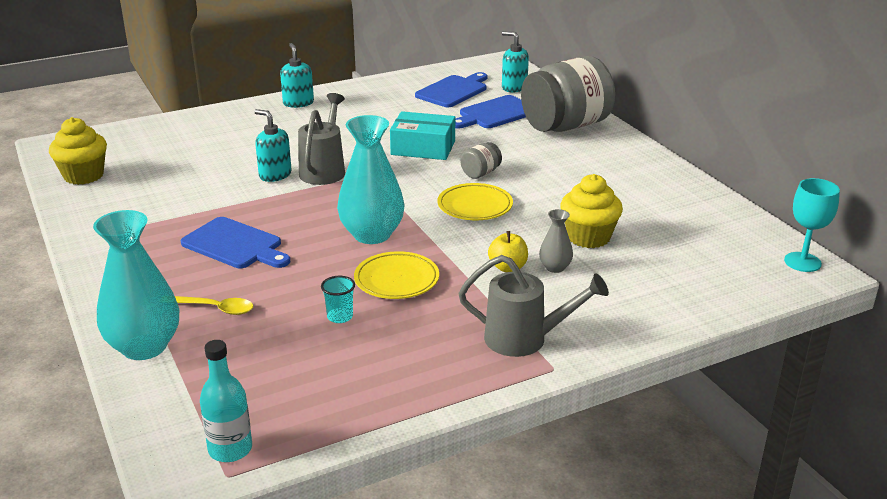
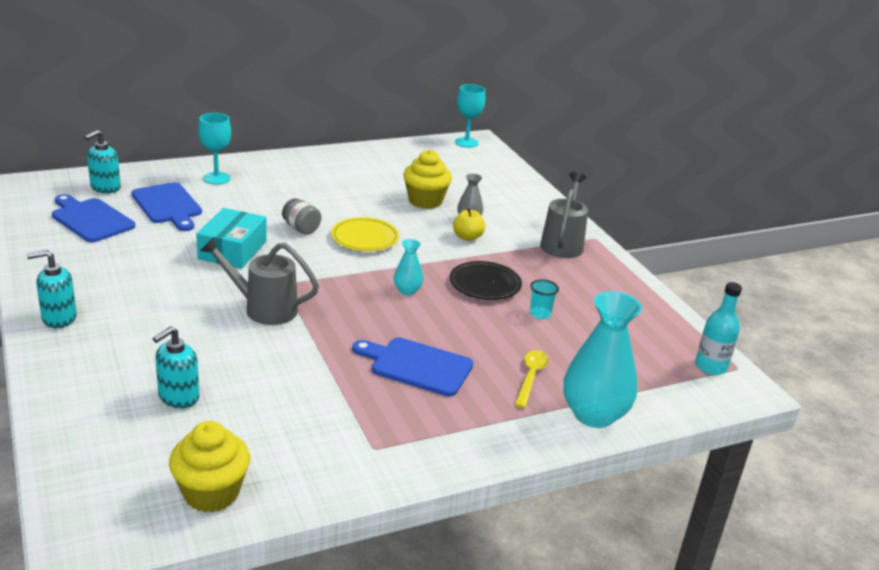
camera: 90 degrees left, 0 degrees up
blue cutting board [181,217,290,268] -> blue cutting board turned 105 degrees counterclockwise [352,337,473,396]
turquoise soap dispenser [255,109,292,182] -> turquoise soap dispenser moved to [153,326,199,408]
turquoise vase [337,115,405,244] -> turquoise vase [394,239,423,295], size x0.48
yellow plate [354,251,439,299] -> black plate [450,261,522,300]
grey jar [521,56,615,132] -> turquoise goblet [199,113,231,185]

